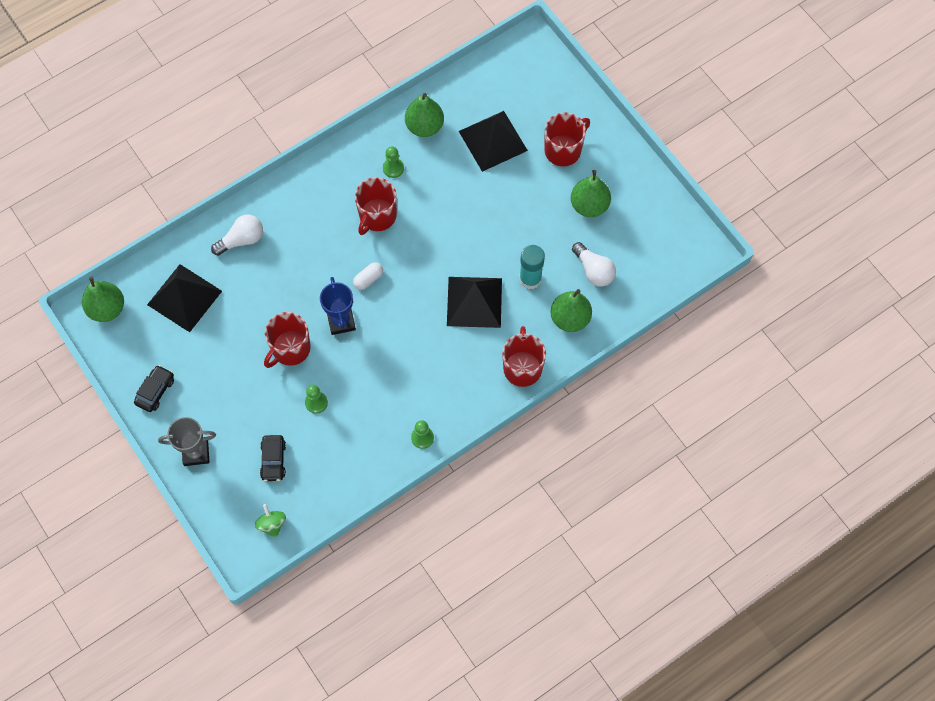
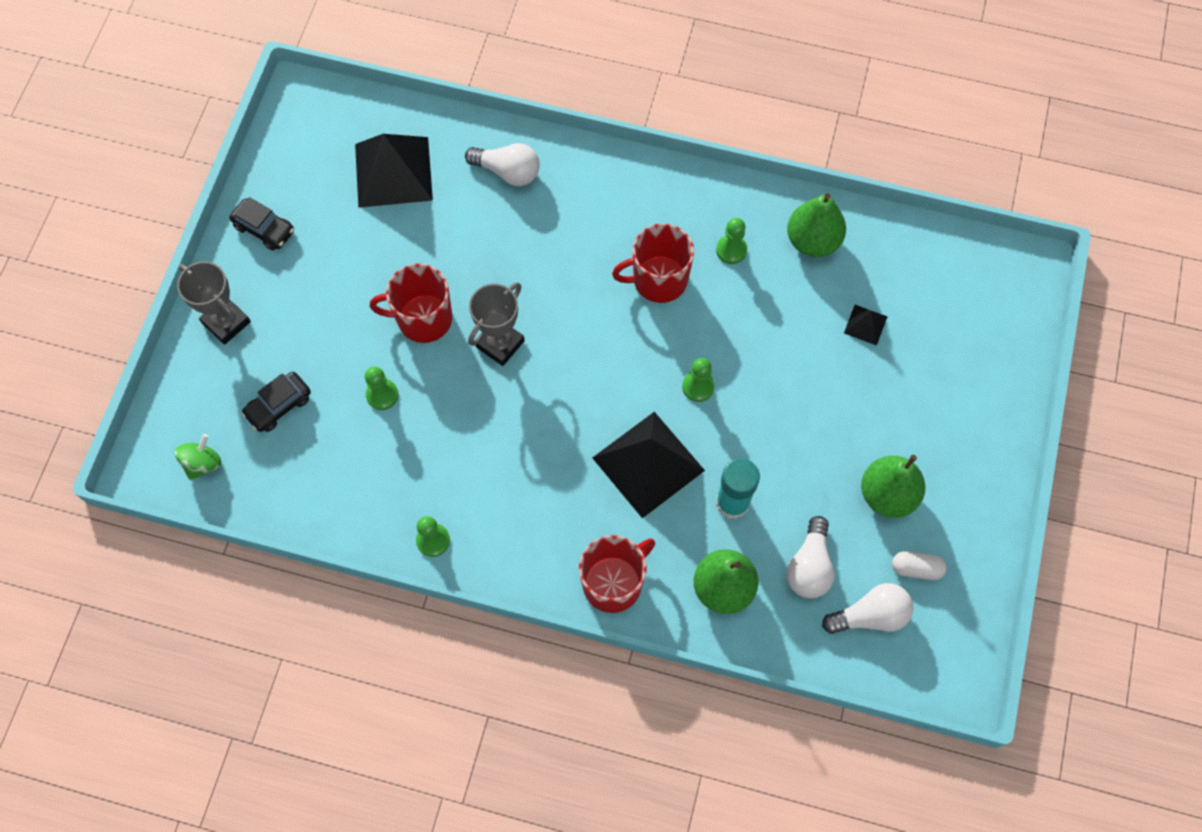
camera: 50 degrees right, 0 degrees up
green pear [82,276,124,322] -> none
black car [134,365,174,412] -> black car turned 45 degrees clockwise [229,197,294,250]
blue trophy [320,277,356,335] -> grey trophy [468,282,525,366]
white capsule [353,262,383,290] -> white capsule moved to [892,551,947,580]
black pyramid [459,111,528,172] -> black pyramid [844,305,888,346], size x0.45
red mug [544,112,590,166] -> none
none -> green pawn [682,358,715,402]
none -> white light bulb [822,583,913,634]

